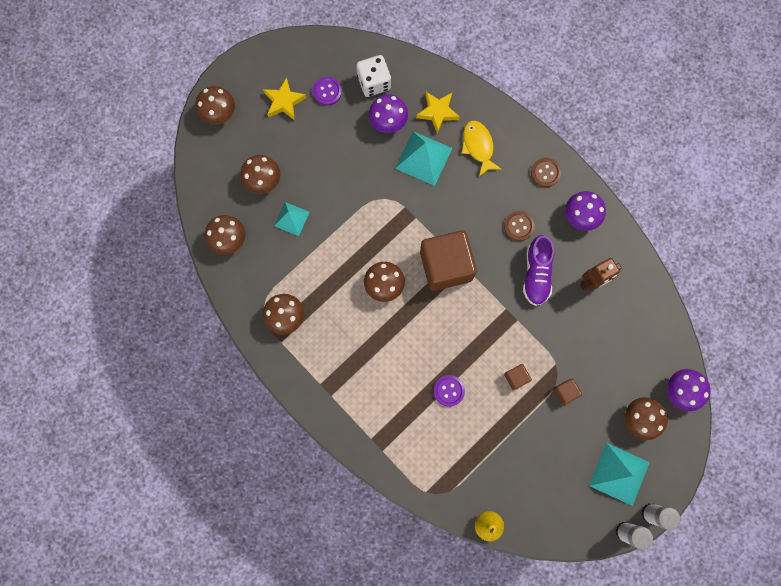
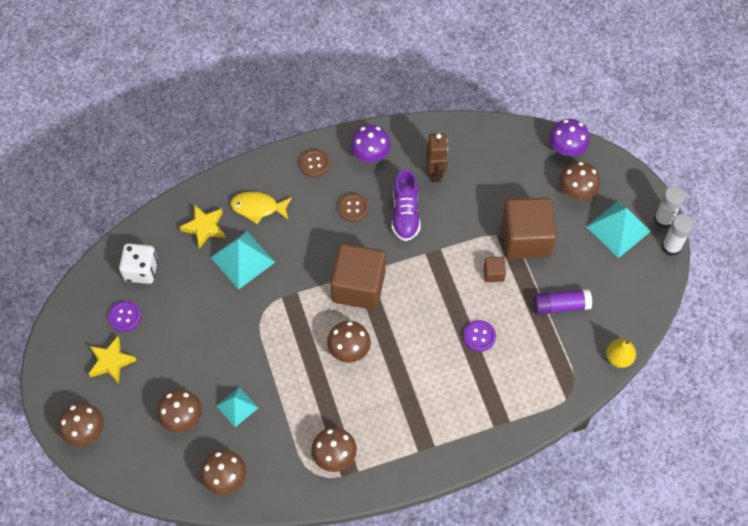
camera: 65 degrees left, 15 degrees down
purple mushroom [369,94,408,133] -> none
purple shoe [523,235,554,306] -> purple shoe turned 60 degrees clockwise [392,170,421,241]
brown cube [554,379,582,405] -> brown cube [502,197,557,259], size x2.40
none -> purple glue stick [533,289,592,315]

